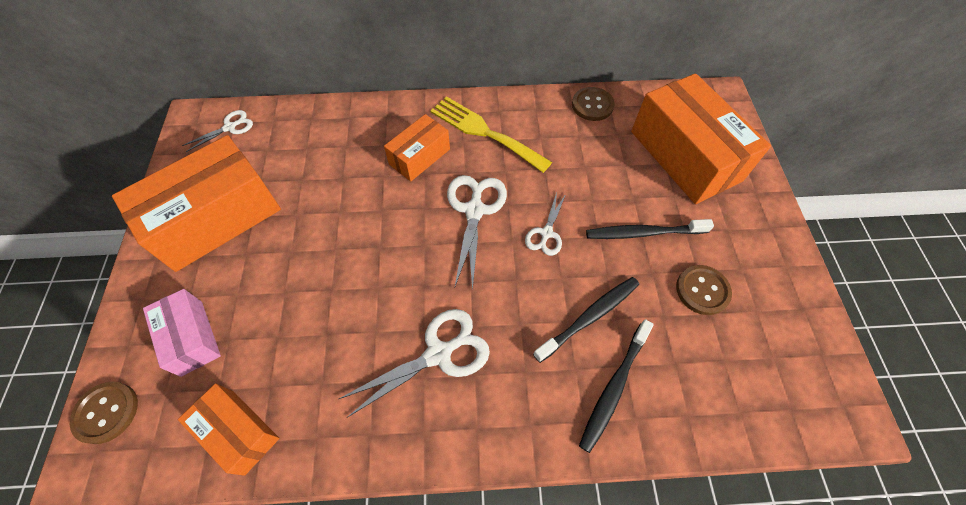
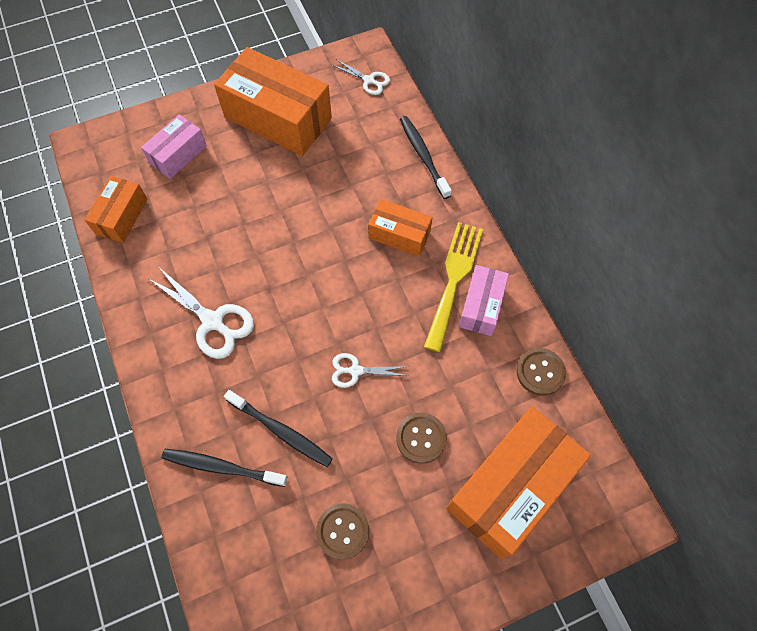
camera: 70 degrees right, 5 degrees up
brown button [70,382,138,444] -> brown button moved to [396,413,447,464]
white scissors [447,175,507,291] -> none
black toothbrush [586,219,714,239] -> black toothbrush moved to [400,116,452,199]
none -> pink box [459,265,509,336]

